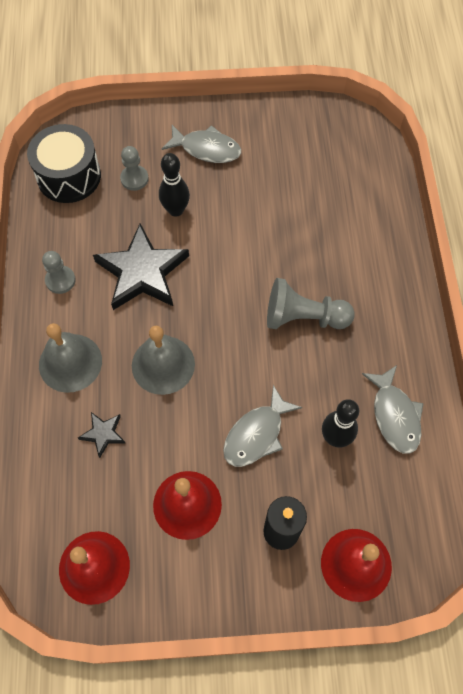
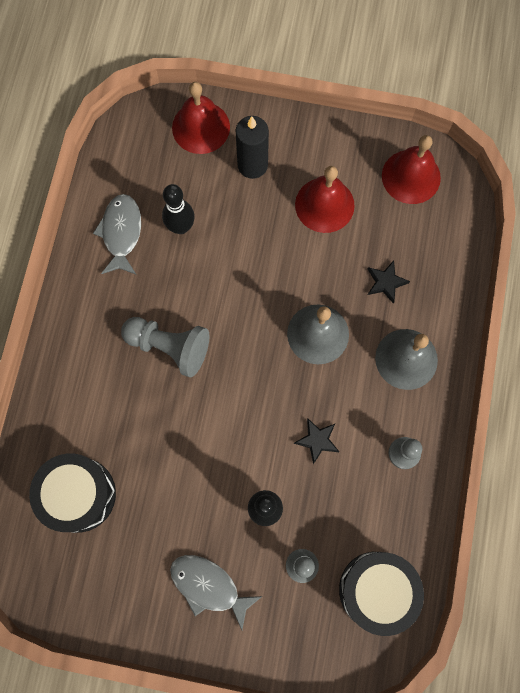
camera: 165 degrees left, 10 degrees up
black star [93,223,189,310] -> black star [294,418,339,464], size x0.45
grey fish [223,385,302,467] -> none
none -> black drum [29,453,116,533]

